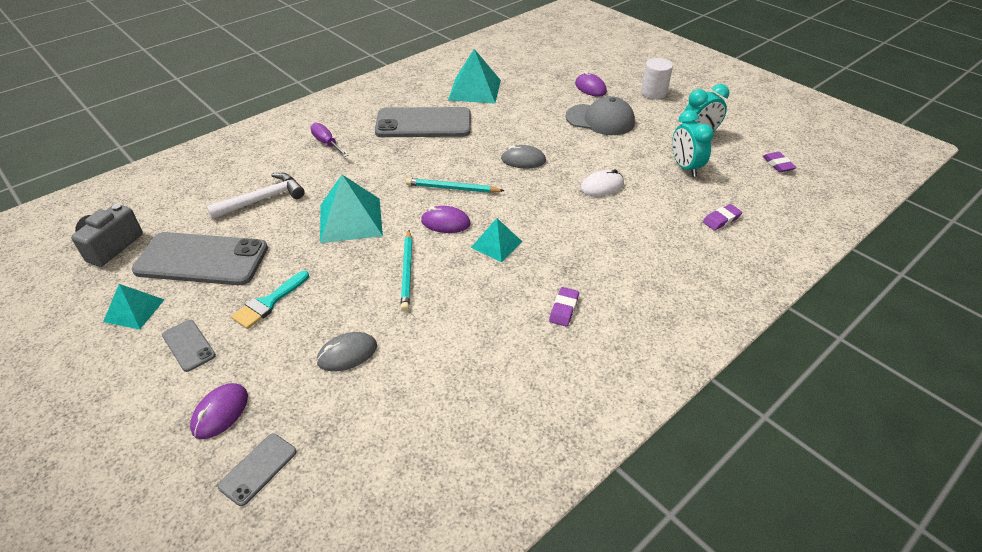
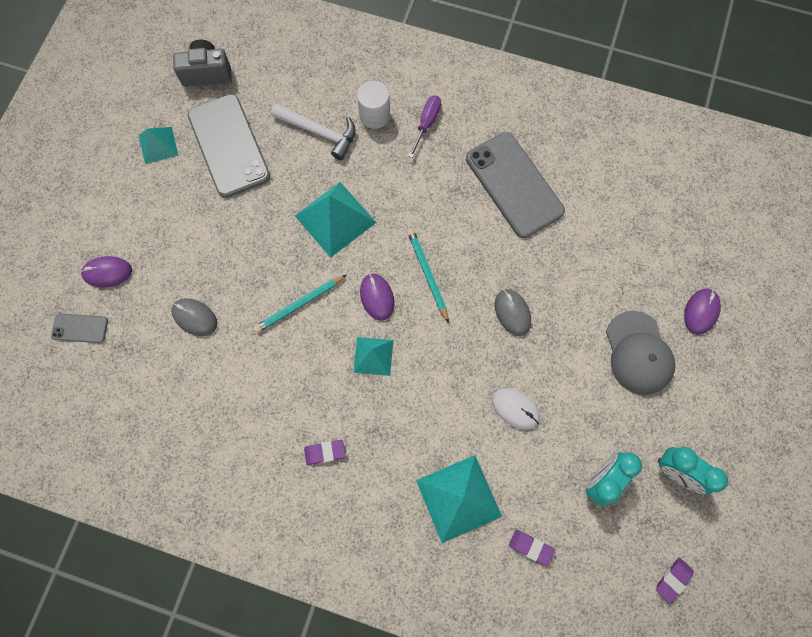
camera: 60 degrees right, 30 degrees up
grey phone [162,320,216,372] -> none
turquoise brush [231,271,309,329] -> none
turquoise pyramid [448,49,501,103] -> turquoise pyramid moved to [416,455,502,543]
white cylinder [641,58,673,99] -> white cylinder moved to [357,81,390,129]

